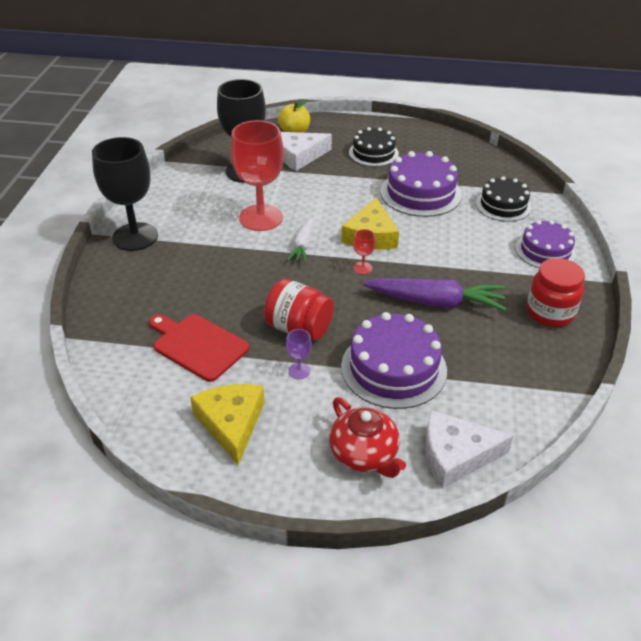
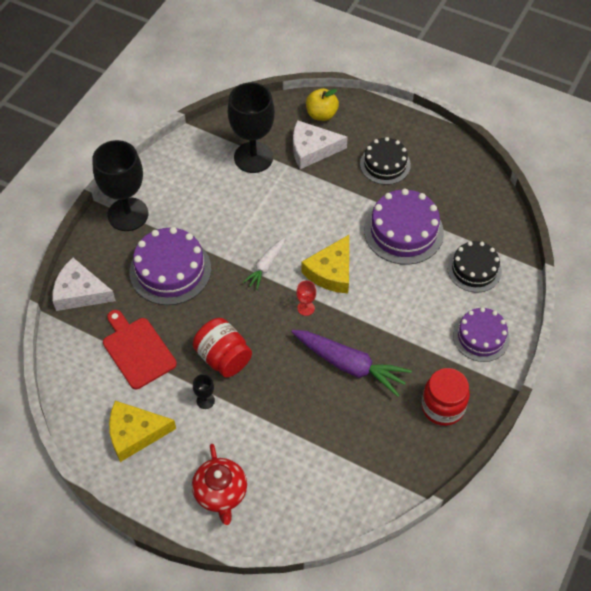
camera: 20 degrees right, 15 degrees up
yellow cheese [190,384,265,465] -> yellow cheese turned 105 degrees counterclockwise [109,401,176,462]
red goblet [231,120,284,231] -> none
purple goblet [286,329,312,379] -> black goblet [193,374,215,409]
purple cake [341,312,447,409] -> purple cake moved to [130,227,211,305]
white cheese [425,410,514,489] -> white cheese moved to [52,258,116,311]

